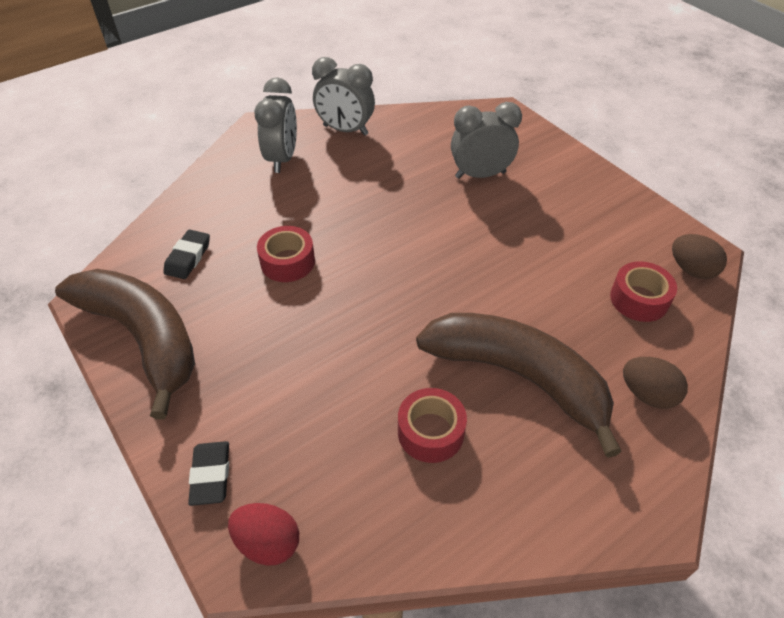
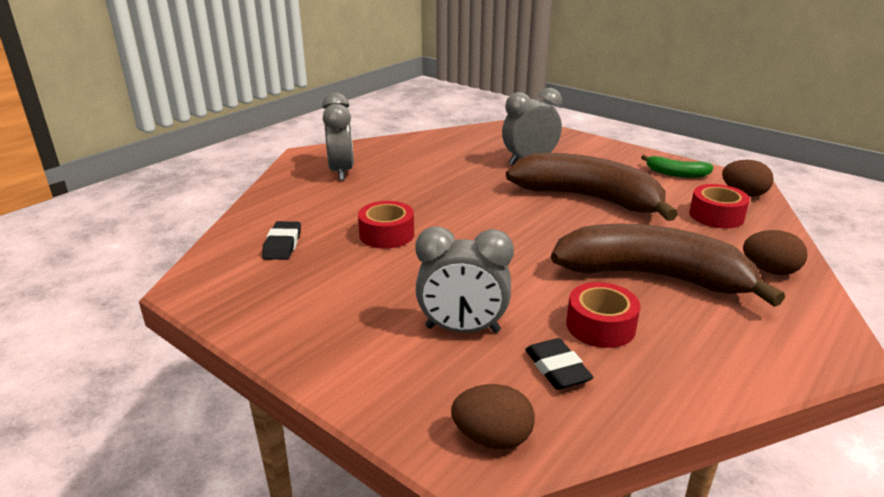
camera: 15 degrees left, 20 degrees down
brown banana [55,269,195,420] -> brown banana moved to [506,153,678,221]
black eraser [188,441,229,506] -> black eraser moved to [525,338,594,390]
red egg [228,503,299,566] -> brown egg [451,384,535,449]
grey clock [312,57,375,136] -> grey clock moved to [415,226,514,333]
none -> green banana [641,155,713,178]

